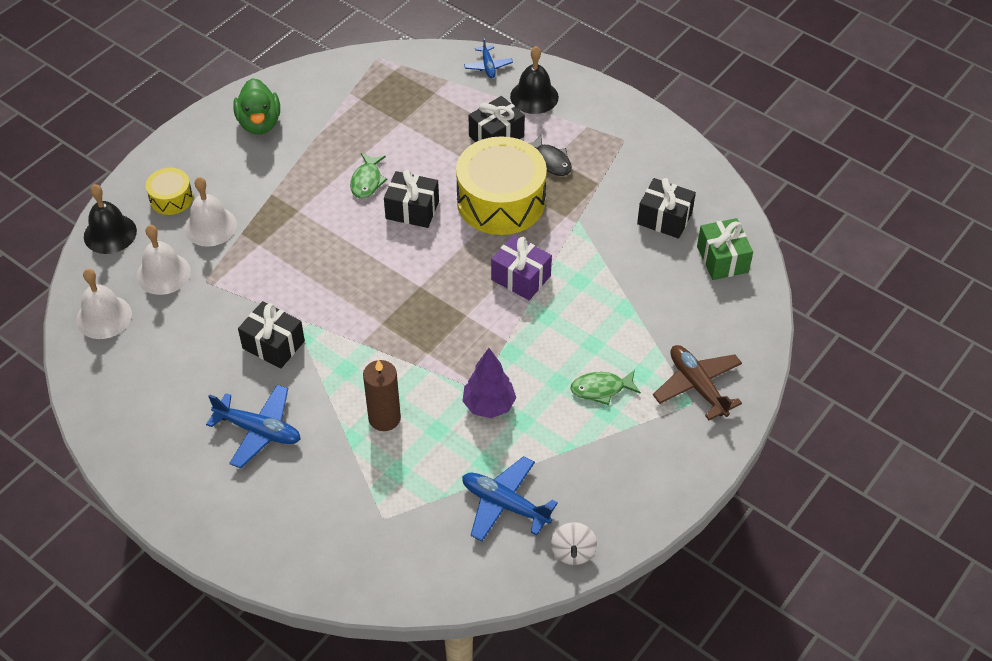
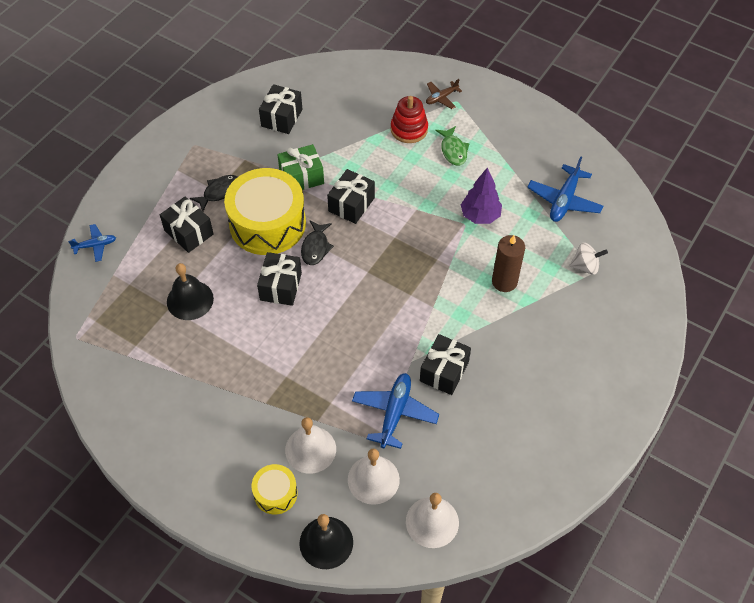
camera: 95 degrees left, 5 degrees up
blue plane [206,385,301,468] -> blue plane moved to [352,373,439,449]
green duck [233,78,280,135] -> none
green fish [350,153,388,199] -> none
purple gift [491,235,552,300] -> black gift [327,169,375,224]
black bell [510,46,559,114] -> black bell moved to [167,263,214,320]
white spinning top [551,522,597,565] -> white spinning top moved to [569,242,608,275]
brown plane [653,345,742,420] -> brown plane [426,79,462,109], size x0.59
green gift [697,218,753,280] -> green gift moved to [277,144,324,190]
none -> black fish [301,221,334,265]
none -> red stacking toy [391,96,428,143]

